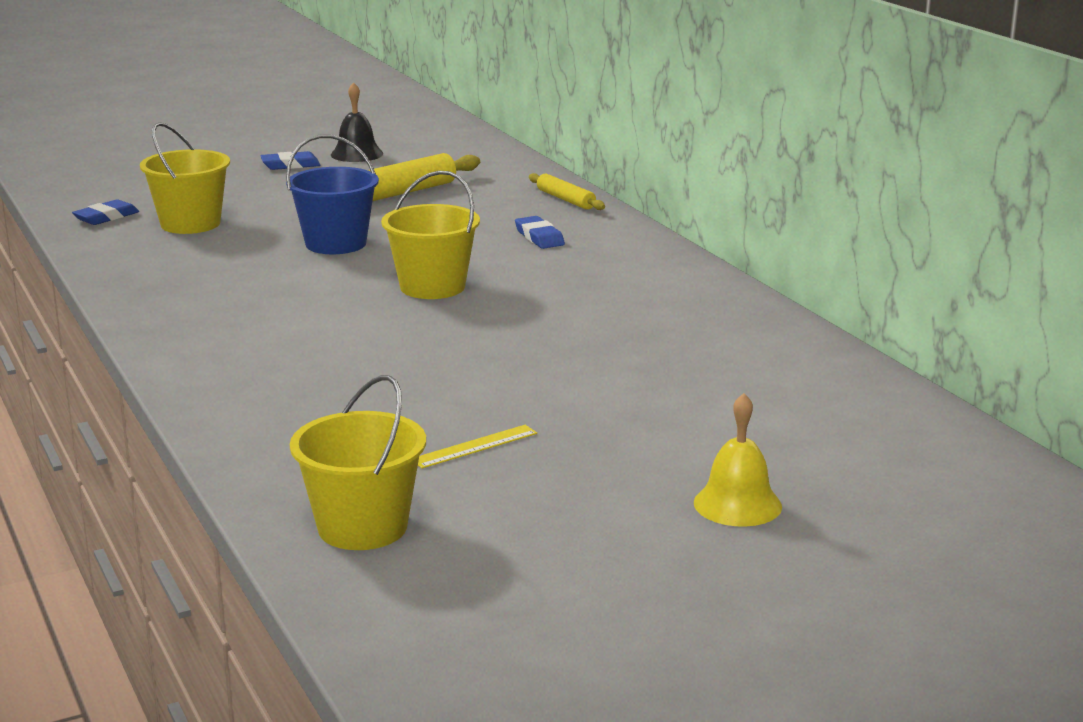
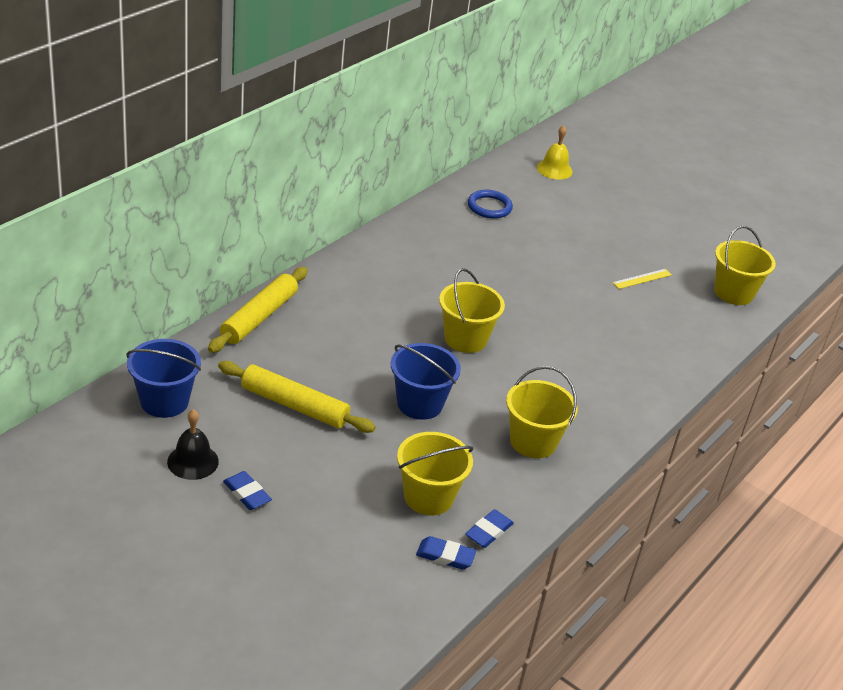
camera: 120 degrees left, 15 degrees up
yellow ruler [418,425,537,468] -> yellow ruler turned 60 degrees counterclockwise [612,269,672,289]
blue eraser [515,216,565,249] -> blue eraser moved to [465,509,514,548]
yellow rolling pin [529,173,605,210] -> yellow rolling pin [208,267,308,353], size x1.74
yellow bell [694,393,782,527] -> yellow bell moved to [537,125,572,180]
none -> blue bucket [126,339,201,418]
none -> blue ring [468,190,513,218]
none -> yellow bucket [506,366,577,458]

